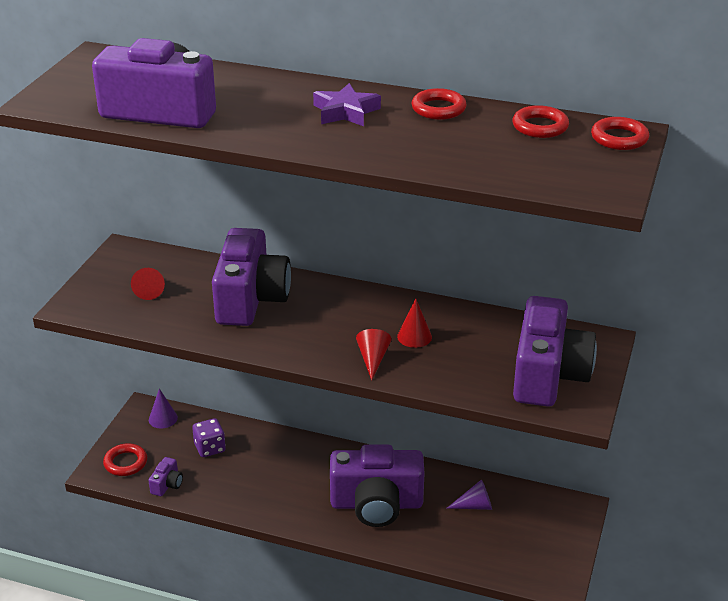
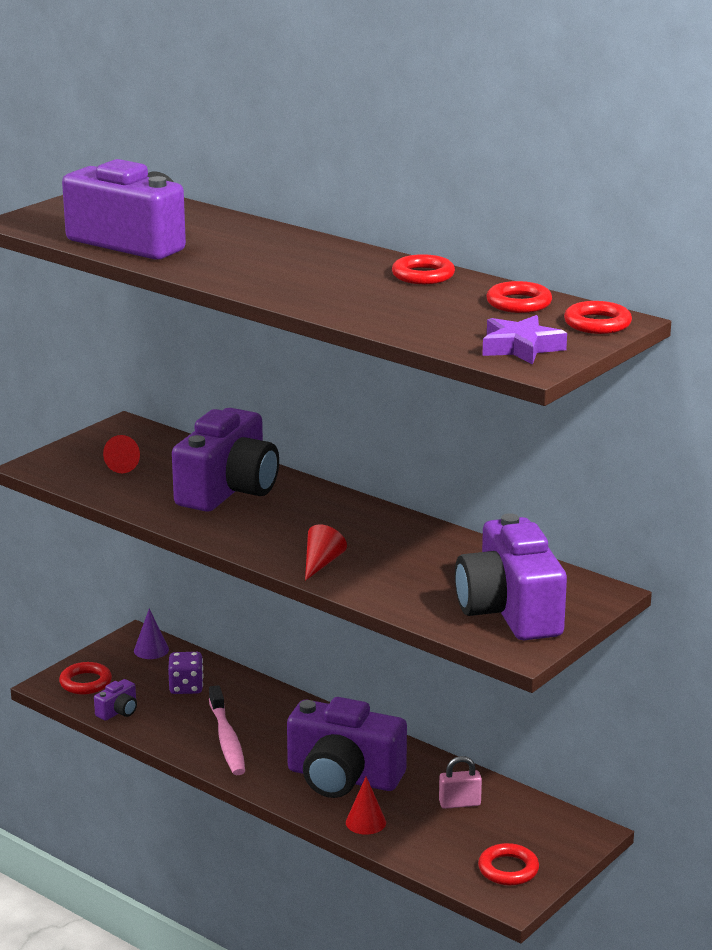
camera: 20 degrees right, 10 degrees down
purple star [313,83,381,126] -> purple star moved to [482,315,567,365]
red cone [397,299,432,348] -> red cone moved to [346,777,386,835]
purple cone [446,479,492,510] -> pink padlock [439,756,482,809]
purple camera [513,296,597,407] -> purple camera turned 135 degrees clockwise [455,513,567,640]
none -> pink toothbrush [209,685,245,775]
none -> red ring [478,843,539,886]

